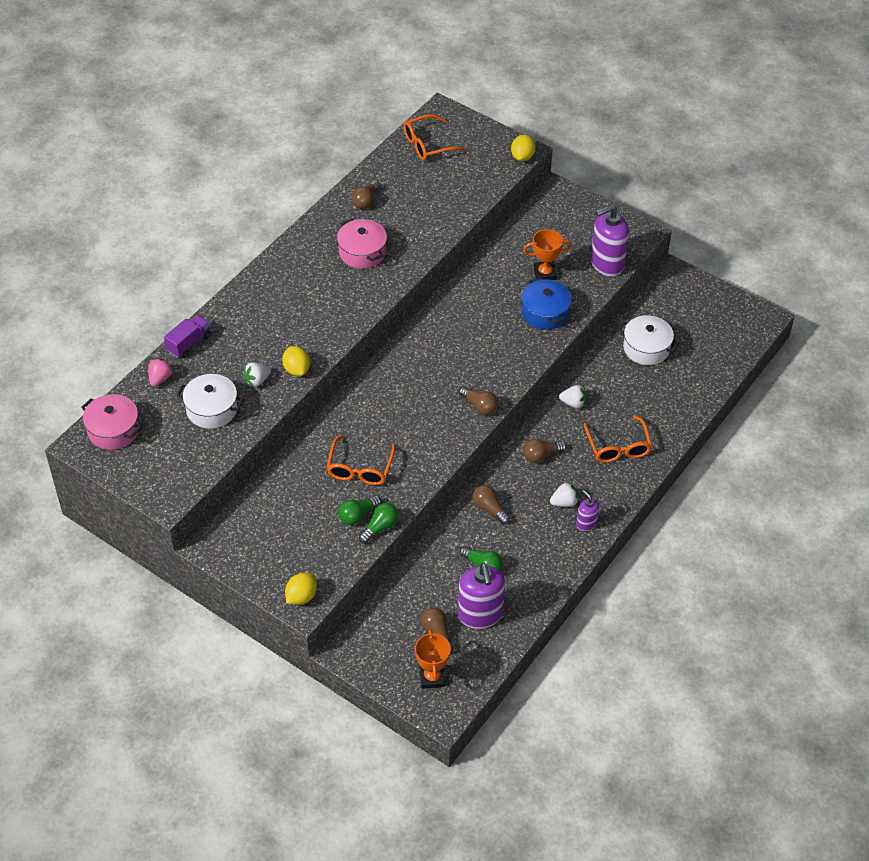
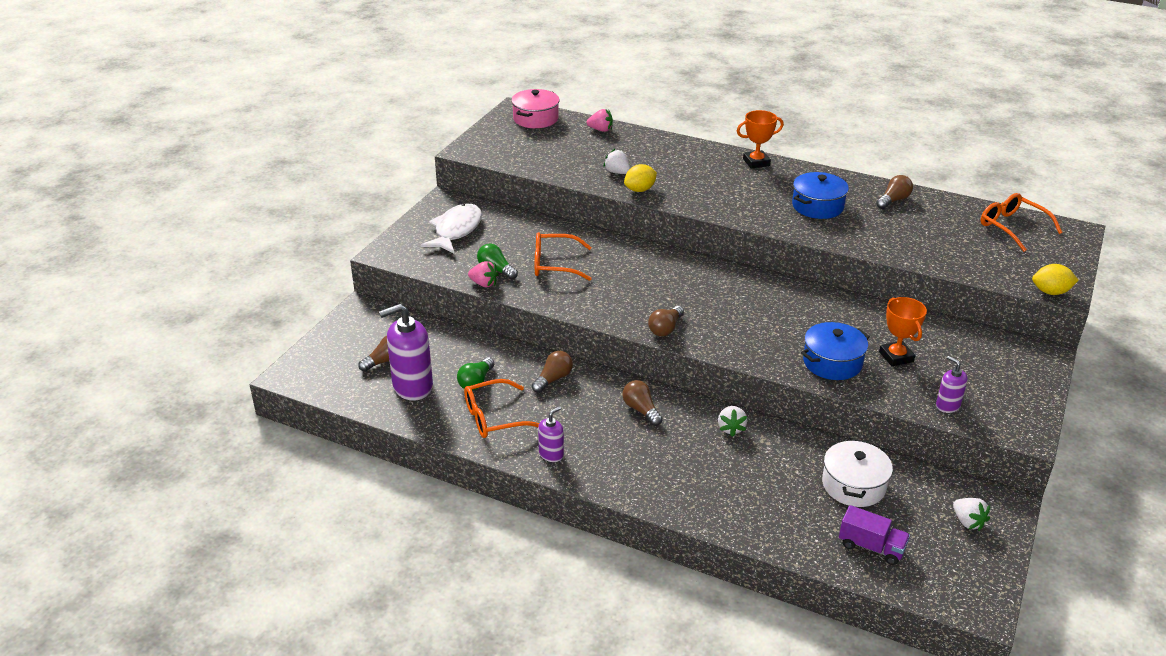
camera: 80 degrees right, 15 degrees down
purple truck [164,315,211,358] -> purple truck moved to [839,505,910,565]
white pot [177,374,244,429] -> none
yellow lemon [285,573,317,605] -> none
pink pot [337,219,387,269] -> blue pot [792,172,849,219]
brown light bulb [352,180,381,209] -> brown light bulb turned 120 degrees clockwise [876,175,913,209]
green light bulb [359,503,399,543] -> pink strawberry [468,261,499,287]
orange trophy [415,629,451,689] -> orange trophy moved to [737,110,784,169]
white strawberry [550,481,579,507] -> white strawberry moved to [953,498,990,531]
orange glasses [584,415,652,463] -> orange glasses moved to [464,379,539,438]
purple soap dispenser [591,204,629,276] -> purple soap dispenser [936,356,968,413], size x0.52
none -> white fish [420,204,482,253]

